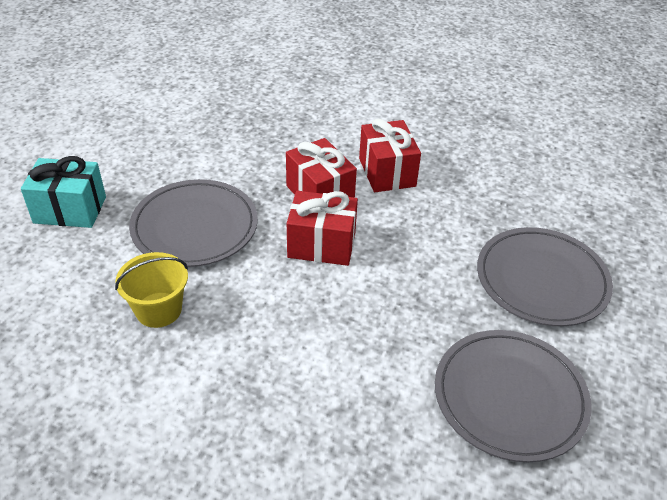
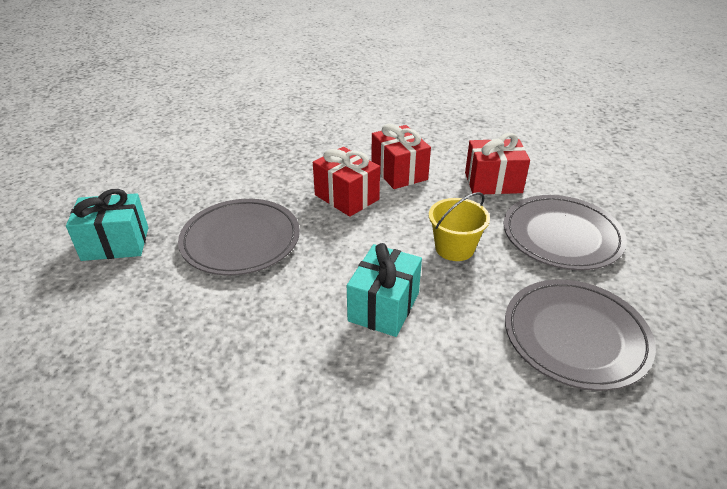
camera: 10 degrees left, 5 degrees down
yellow bucket [115,252,188,328] -> yellow bucket moved to [429,192,490,261]
red gift [287,191,358,266] -> red gift moved to [465,133,530,194]
none -> turquoise gift [347,243,422,337]

